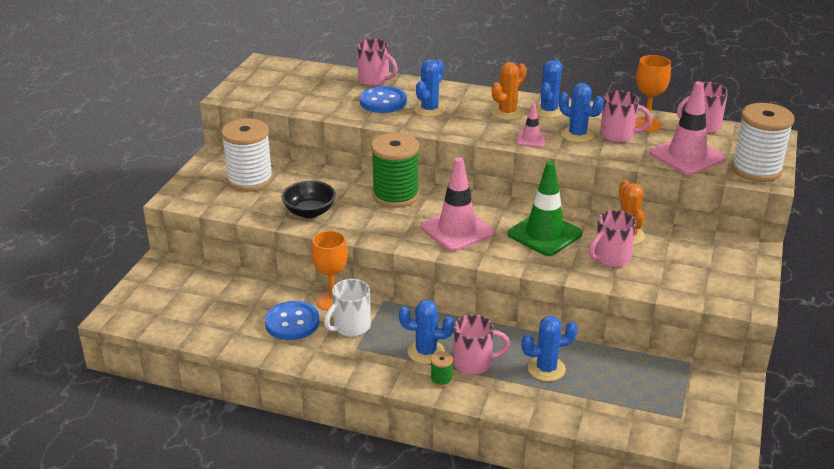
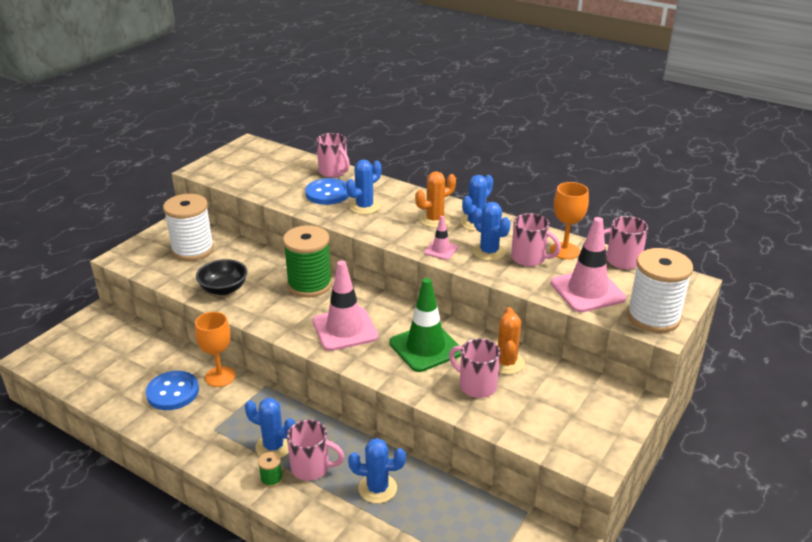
camera: 15 degrees right, 0 degrees up
white mug [324,279,371,336] -> none
pink mug [589,210,636,267] -> pink mug turned 60 degrees clockwise [449,338,500,398]

